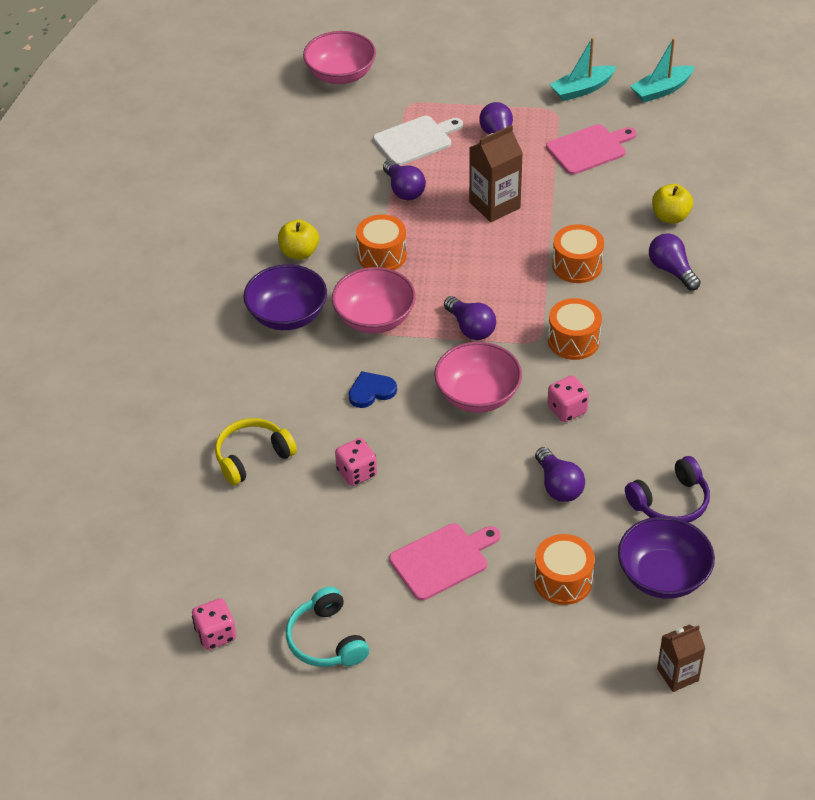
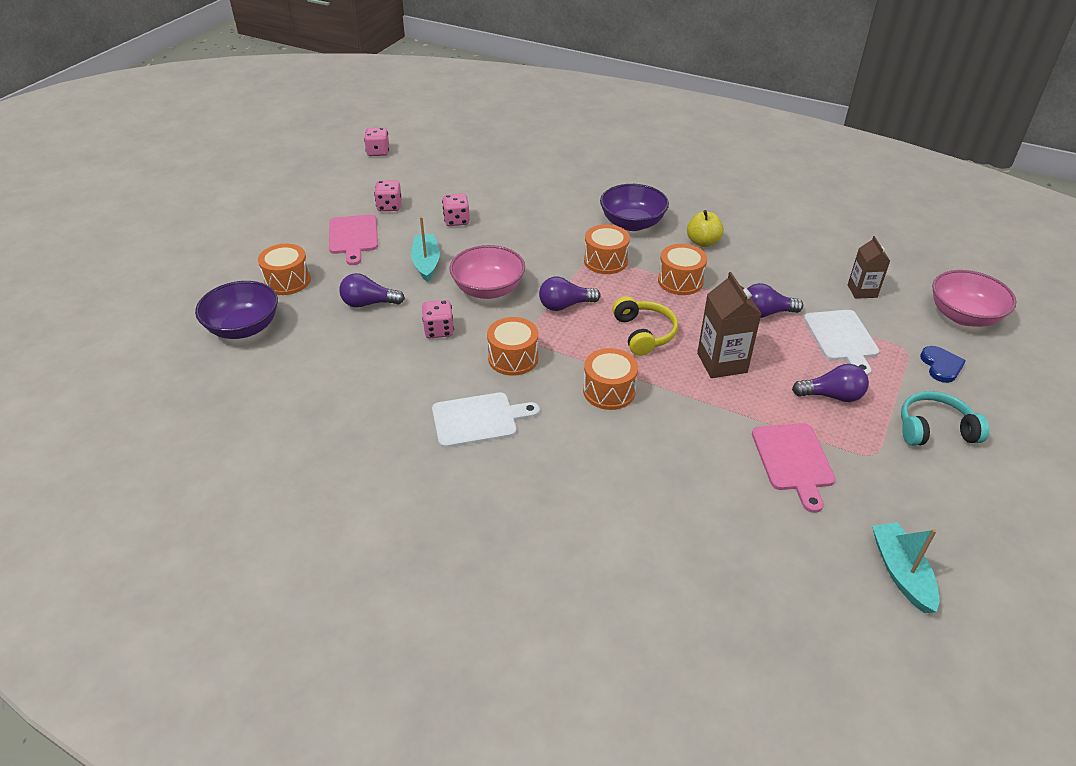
camera: 110 degrees right, 5 degrees down
yellow headphones [215,418,297,486] -> yellow headphones moved to [612,296,678,356]
turquoise headphones [286,586,369,667] -> turquoise headphones moved to [901,391,989,446]
pink bowl [332,267,416,333] -> orange drum [584,224,630,274]
blue heart [348,371,397,408] -> blue heart moved to [920,346,966,383]
turquoise boat [550,38,617,101] -> turquoise boat moved to [411,217,440,282]
purple headphones [625,456,710,523] -> none
purple light bulb [649,233,701,291] -> none
yellow apple [652,184,693,224] -> none
brown carton [657,625,705,692] -> brown carton moved to [848,236,890,299]
none -> pink dice [374,180,402,211]
none -> white cutting board [432,392,540,448]

